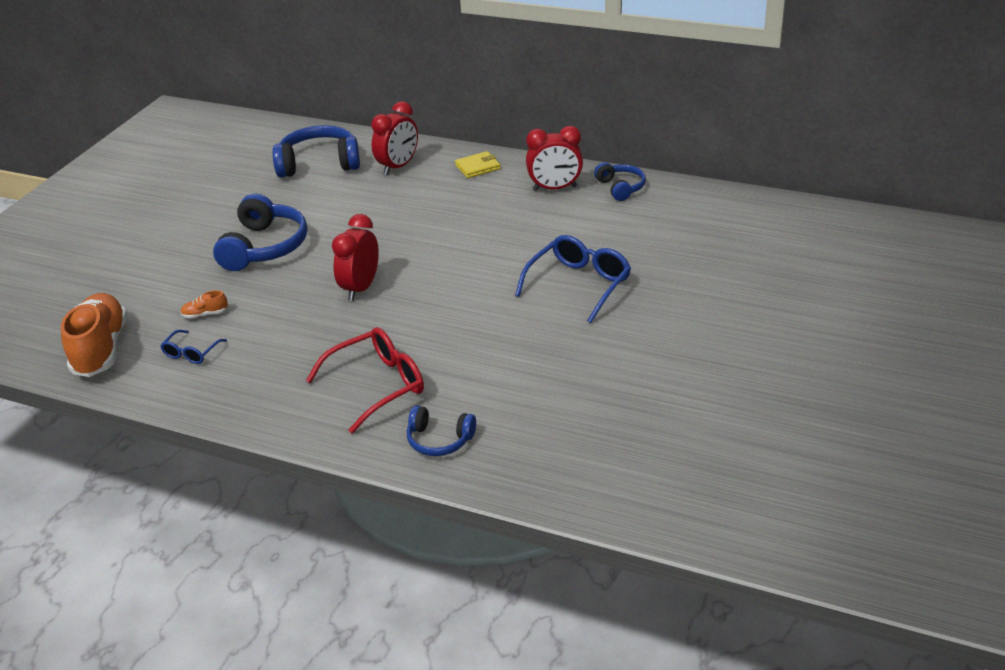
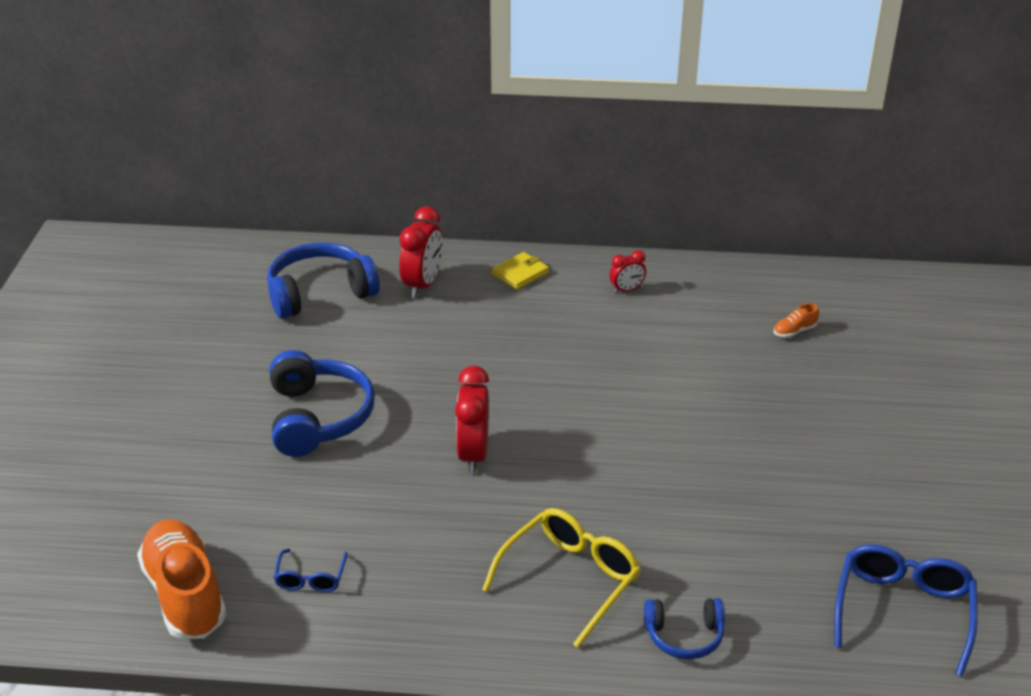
camera: 20 degrees left, 0 degrees up
orange shoe [180,290,228,319] -> orange shoe moved to [774,303,819,338]
red glasses [306,327,424,433] -> yellow glasses [482,508,641,648]
blue glasses [515,235,631,323] -> blue glasses moved to [834,544,978,677]
red clock [526,126,583,191] -> red clock [610,250,646,293], size x0.55
blue headphones [594,162,646,201] -> none

